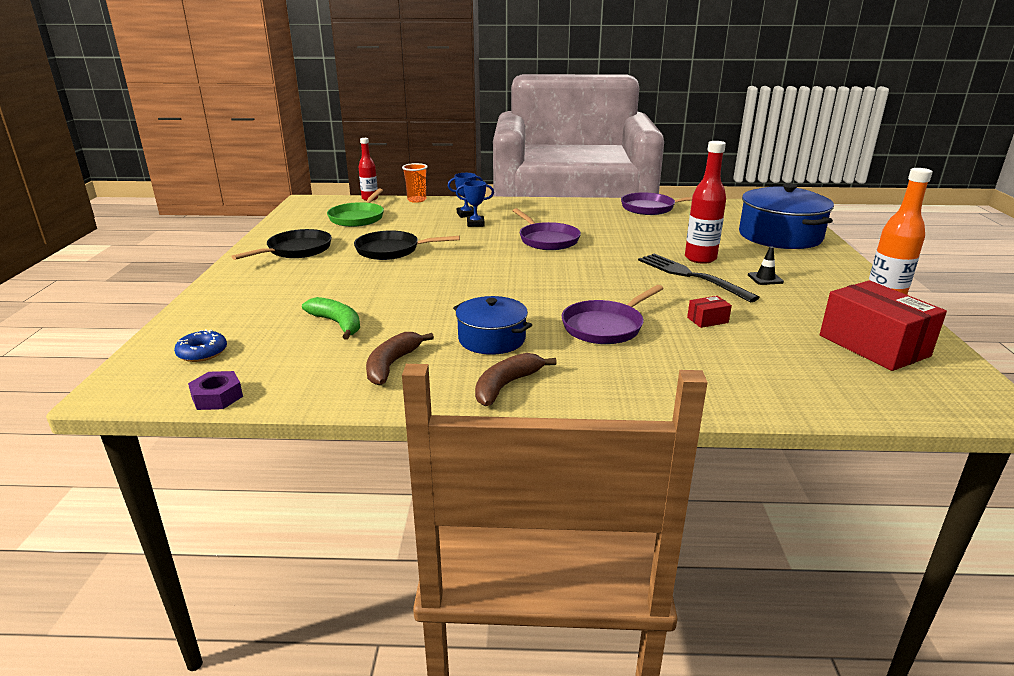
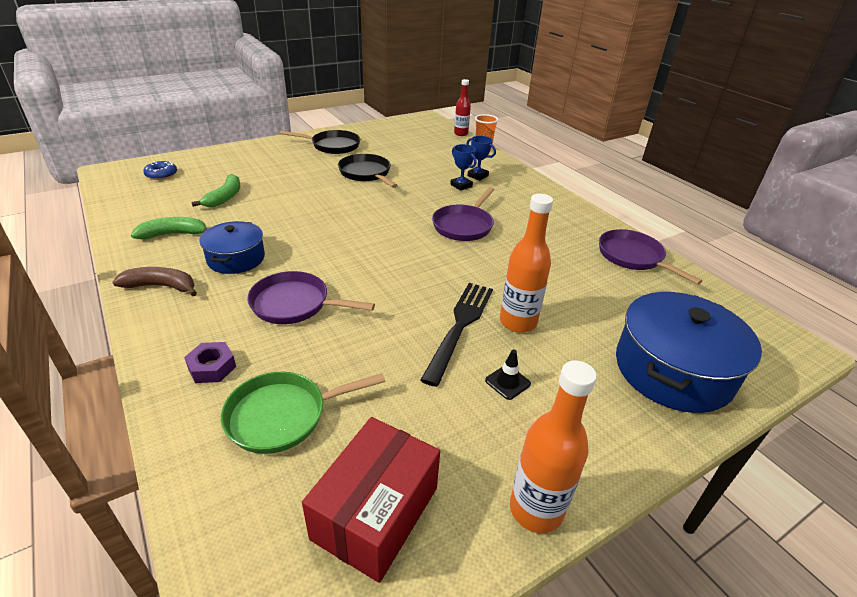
camera: 55 degrees right, 10 degrees up
purple nut [188,371,243,410] -> purple nut moved to [184,342,236,383]
green pan [327,189,384,227] -> green pan moved to [221,372,385,454]
brown banana [366,332,434,385] -> green banana [131,217,208,239]
red bottle [685,141,726,264] -> orange bottle [500,194,553,333]
red box [687,296,732,328] -> none

